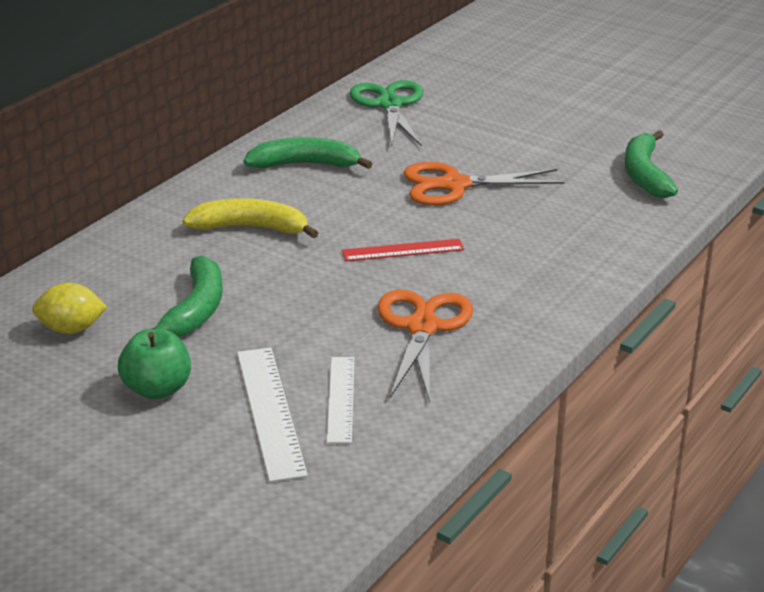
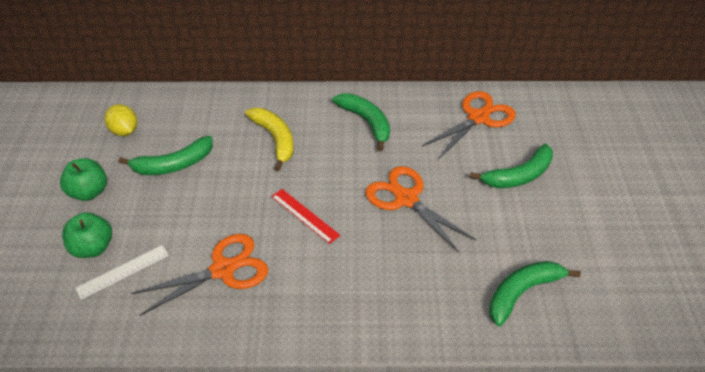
camera: 55 degrees right, 15 degrees up
white ruler [237,348,308,482] -> green apple [62,212,112,258]
green scissors [350,80,423,147] -> orange scissors [422,91,516,159]
none -> green banana [470,144,553,188]

